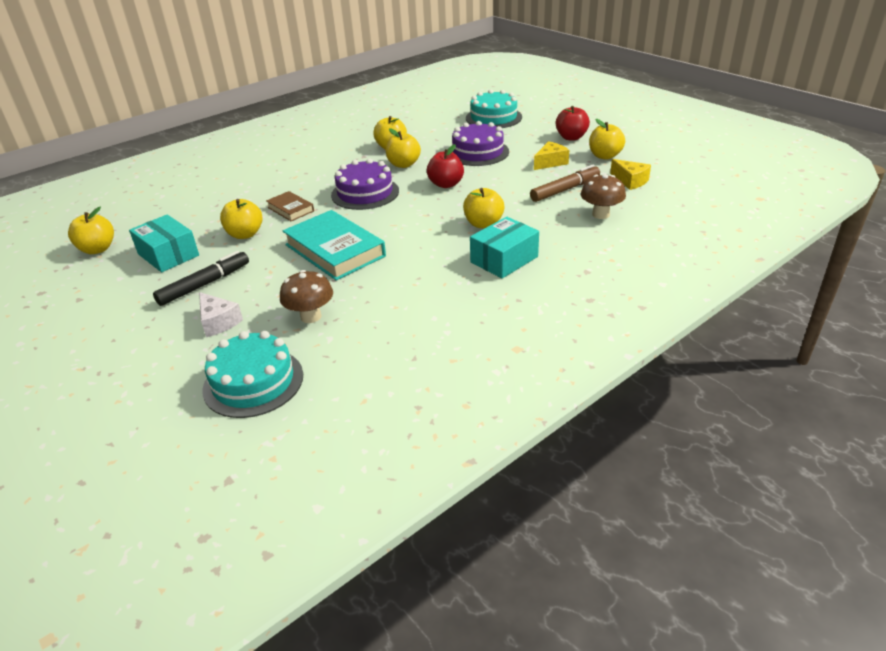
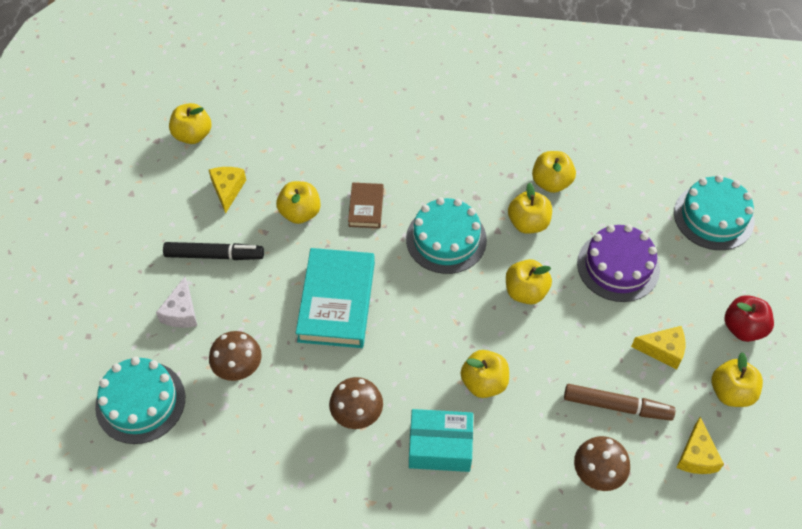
camera: 45 degrees right, 20 degrees up
turquoise box [129,215,199,272] -> yellow cheese [209,167,246,214]
purple cake [331,158,399,210] -> turquoise cake [406,197,487,274]
red apple [427,144,464,188] -> yellow apple [506,259,552,304]
none -> brown mushroom [329,377,383,429]

